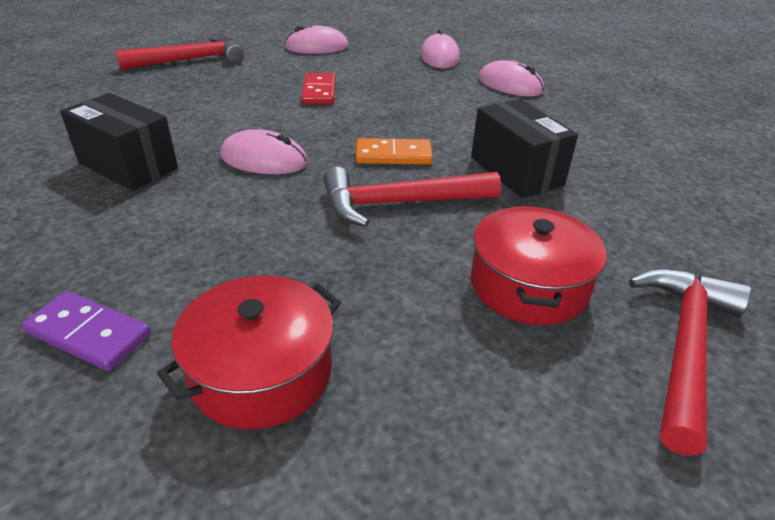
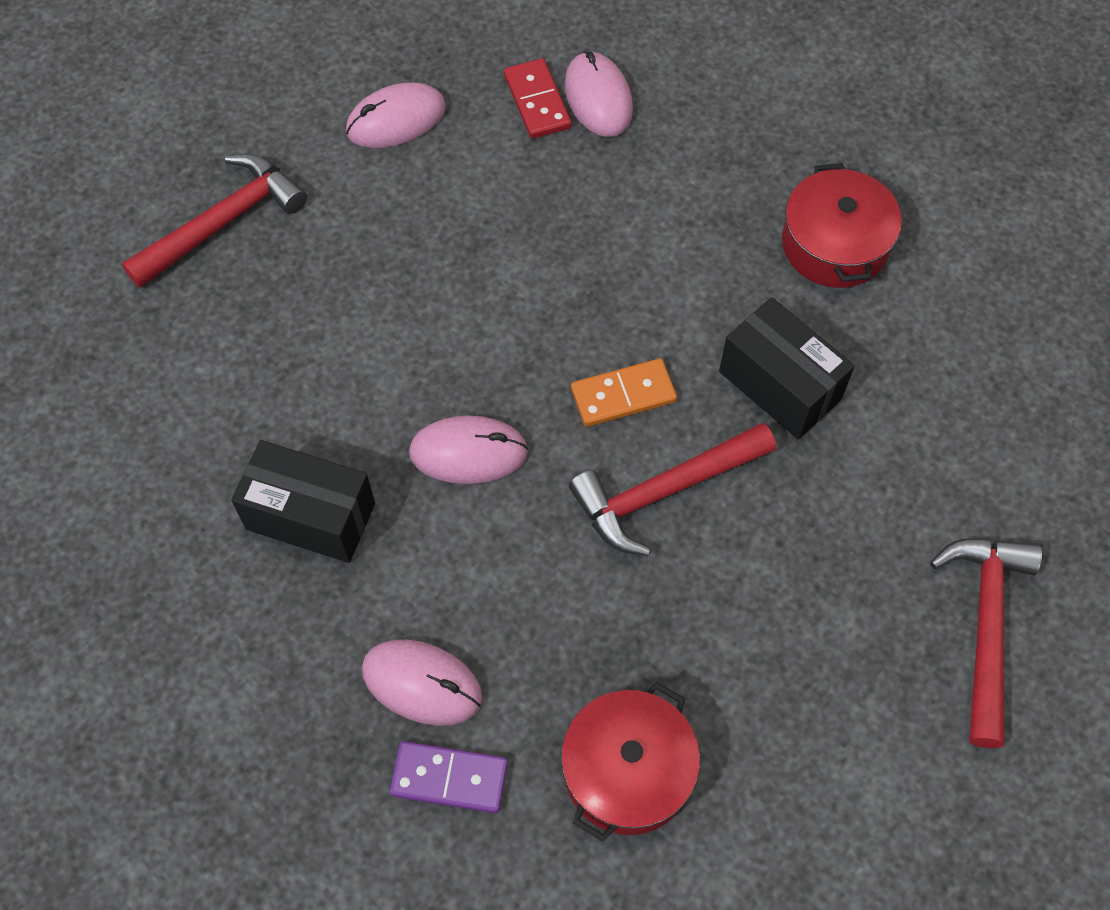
camera: 15 degrees left, 25 degrees up
red domino [301,73,335,105] -> red domino moved to [504,58,572,139]
red pot [471,205,607,325] -> red pot moved to [782,163,902,288]
pink mouse [478,60,544,97] -> pink mouse moved to [362,639,483,726]

